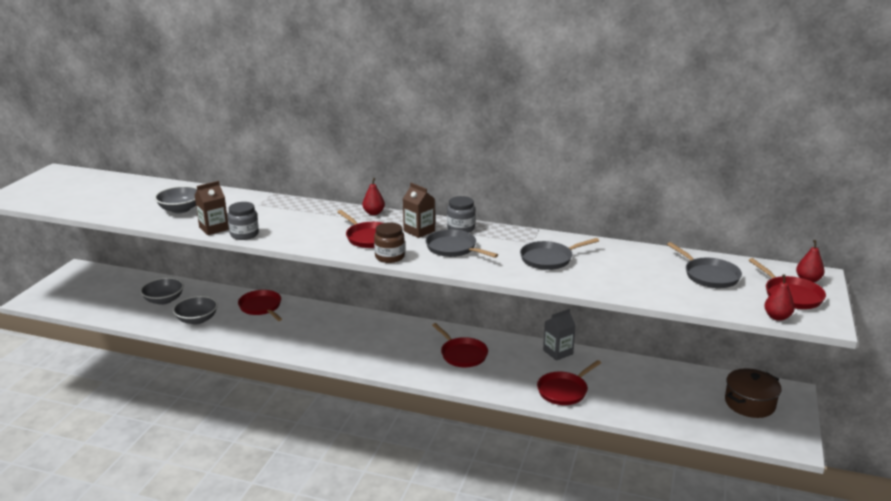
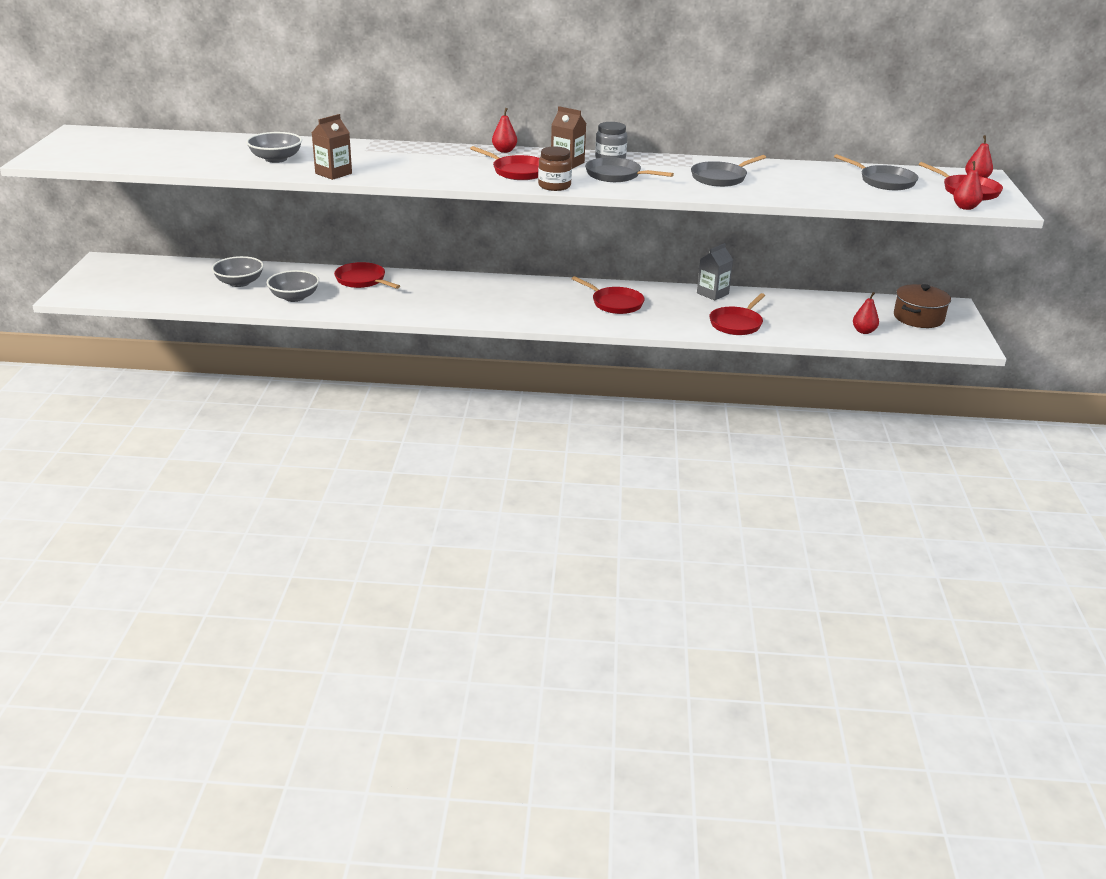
camera: 15 degrees left, 5 degrees up
grey jar [228,202,259,240] -> none
none -> red pear [853,292,879,334]

